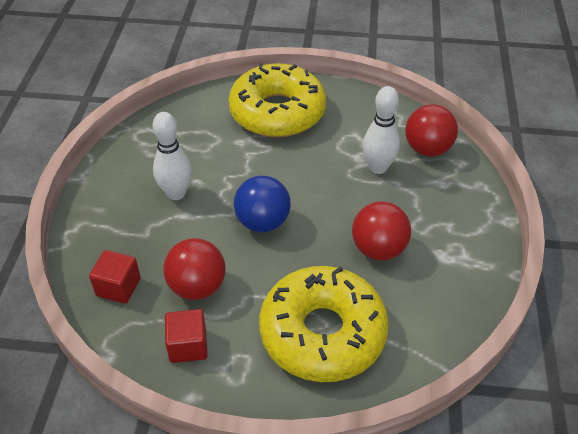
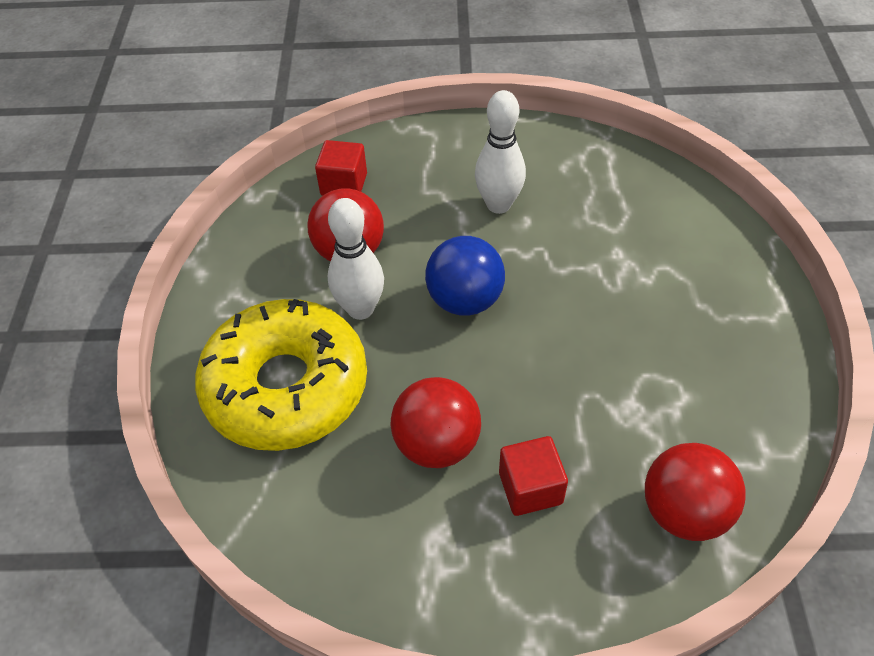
camera: 85 degrees right, 5 degrees up
red cube [165,309,208,363] -> red cube moved to [499,436,568,516]
yellow donut [228,63,326,137] -> none
white bowling pin [363,86,400,174] -> white bowling pin moved to [328,198,384,320]

